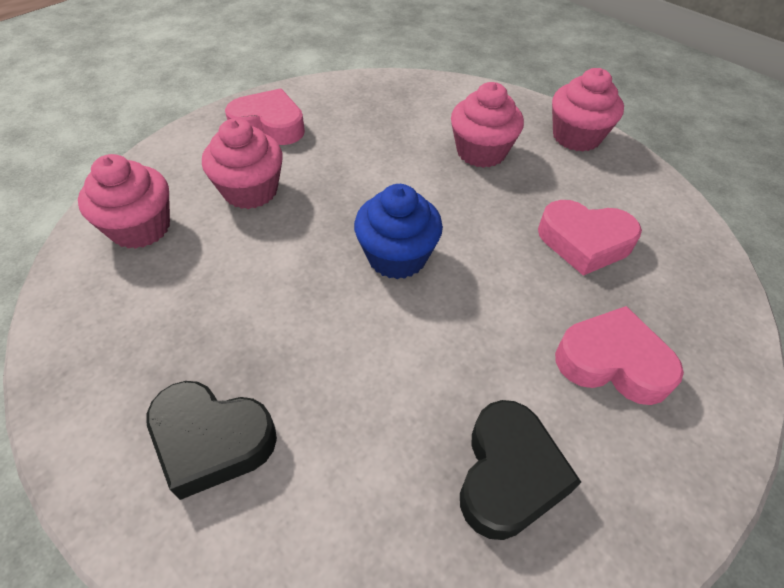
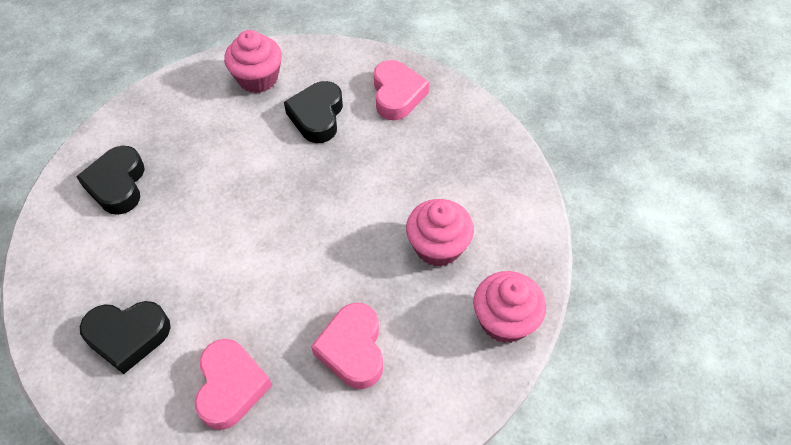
camera: 70 degrees right, 5 degrees up
pink cupcake [202,118,283,209] -> black heart [284,81,343,143]
blue cupcake [354,184,443,279] -> none

